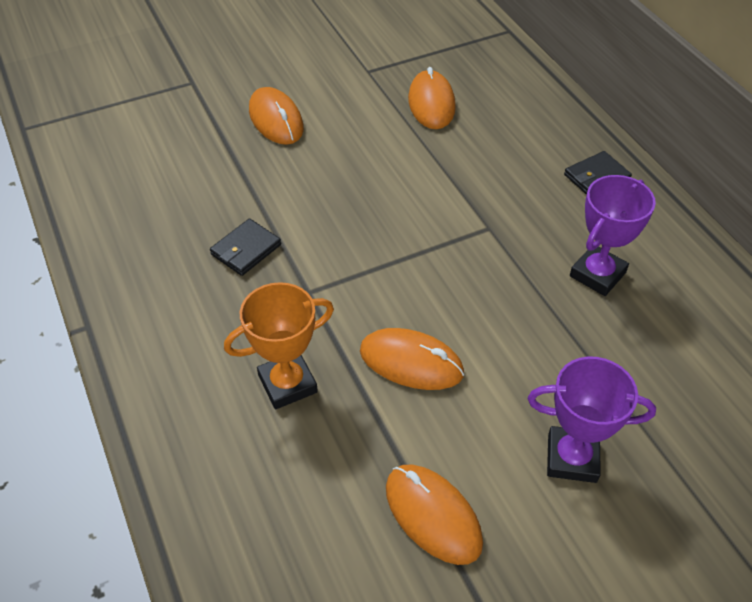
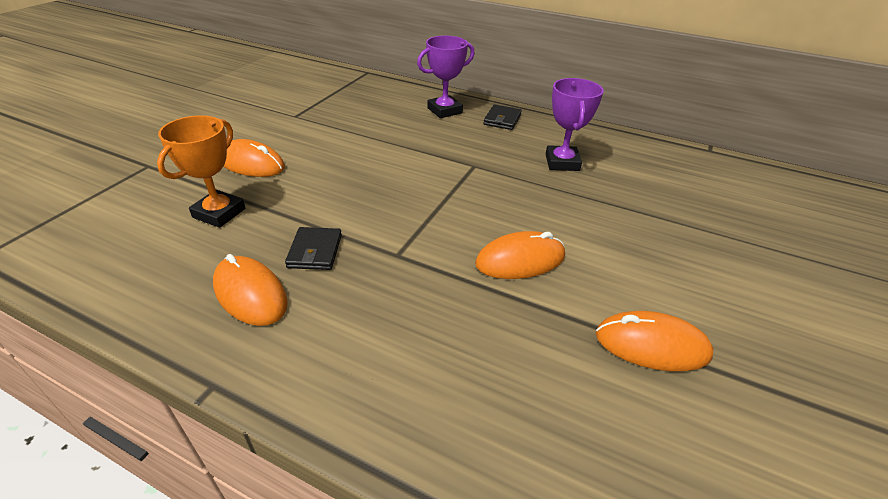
camera: 40 degrees left, 10 degrees down
orange trophy [224,282,334,409] -> orange trophy moved to [157,115,246,228]
orange mouse [408,67,456,129] -> orange mouse moved to [213,254,288,326]
purple trophy [528,356,656,483] -> purple trophy moved to [417,36,475,118]

